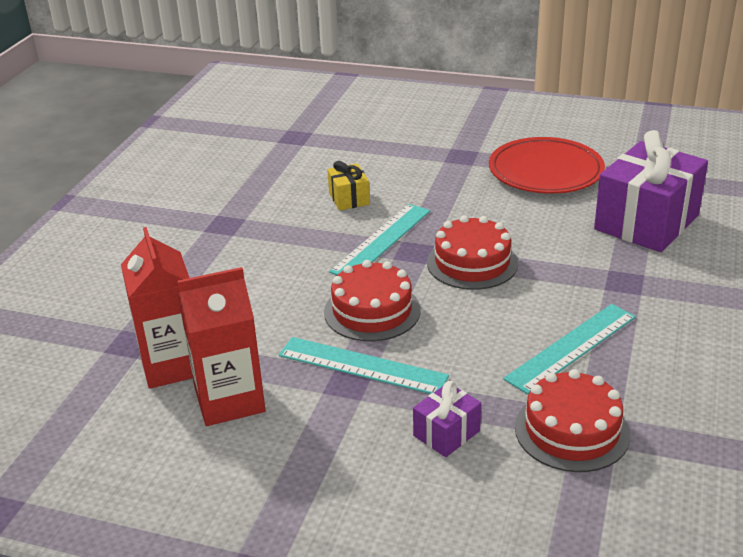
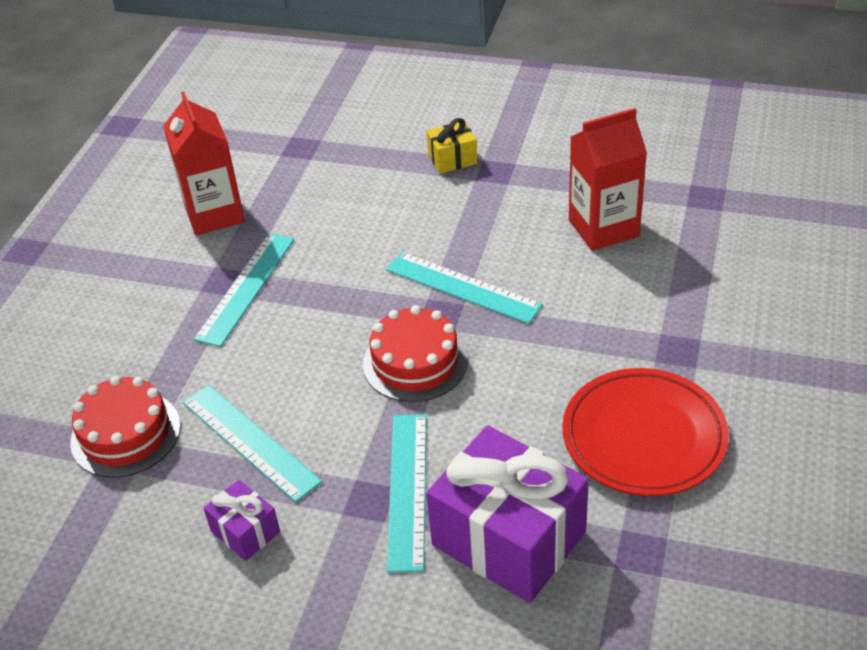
camera: 90 degrees right, 10 degrees up
red carton [121,227,193,389] -> red carton moved to [569,108,647,251]
red cake [324,260,421,341] -> none
yellow gift [327,161,370,210] -> yellow gift moved to [427,118,478,174]
purple gift [413,381,481,457] -> purple gift moved to [203,480,280,561]
none -> turquoise ruler [387,414,427,573]

